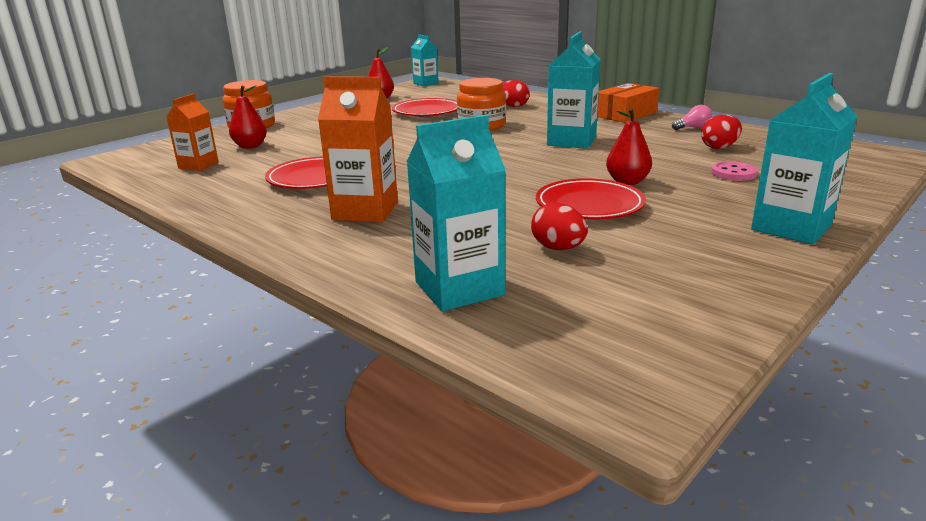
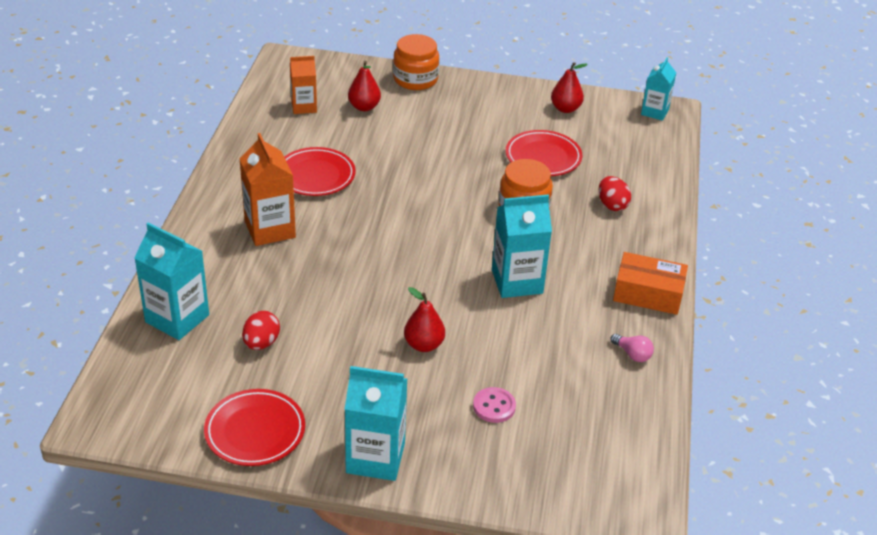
camera: 55 degrees right, 15 degrees up
red plate [536,178,646,219] -> red plate moved to [204,389,305,466]
red egg [701,115,742,149] -> none

